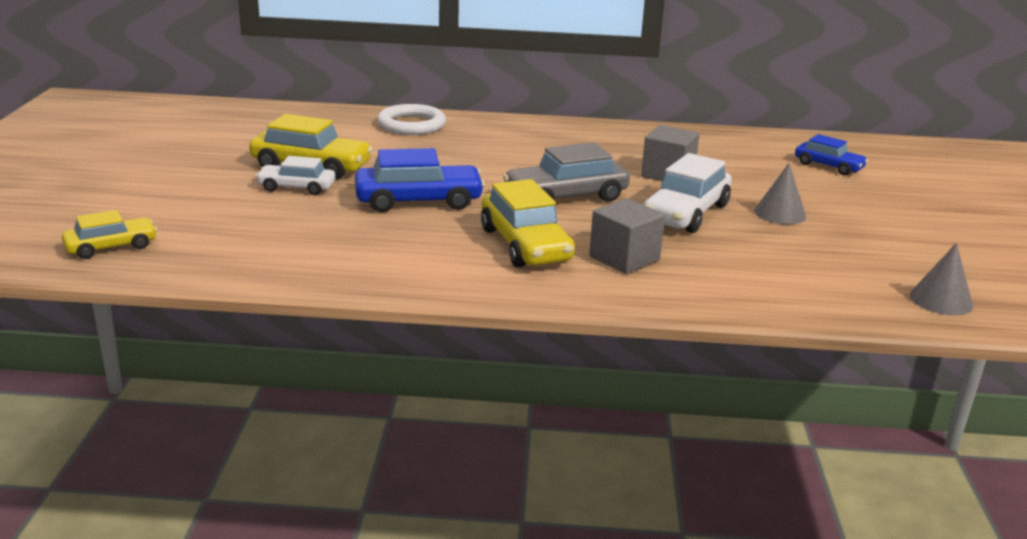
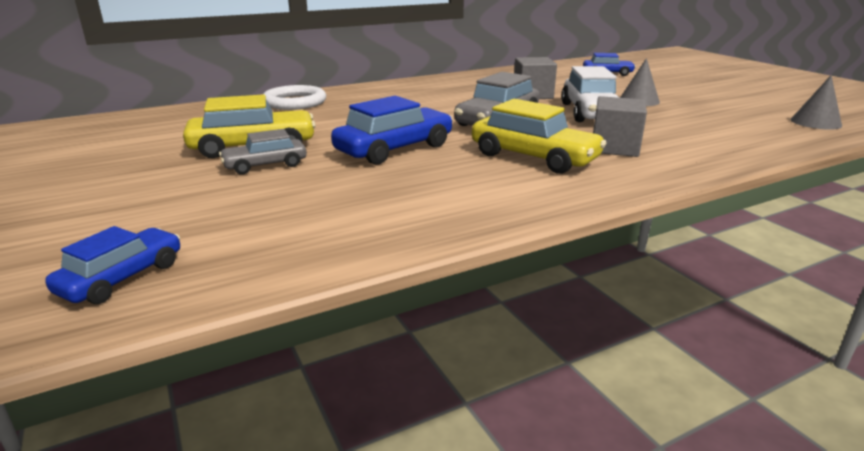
camera: 30 degrees left, 0 degrees up
yellow car [62,210,157,259] -> blue car [45,226,180,304]
white car [255,156,335,195] -> grey car [219,129,307,175]

